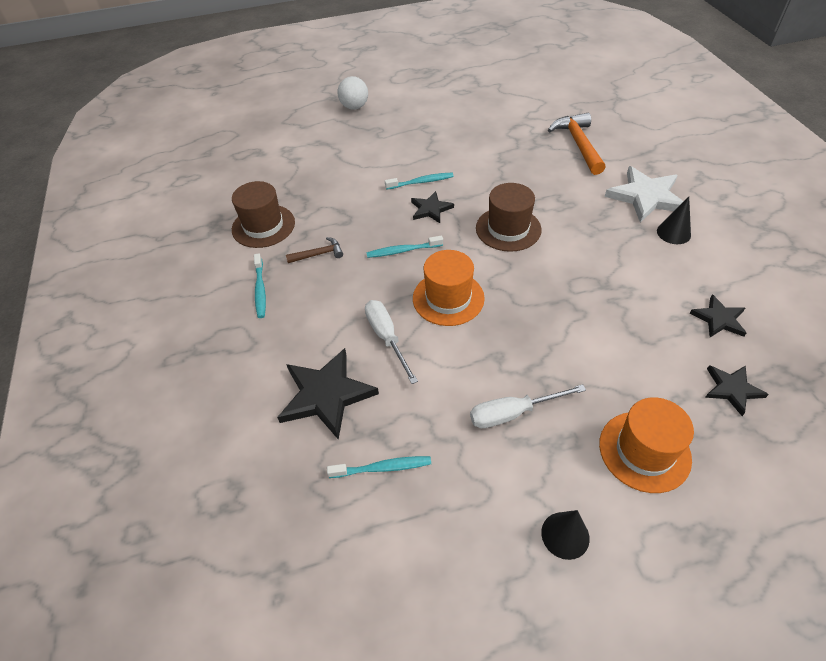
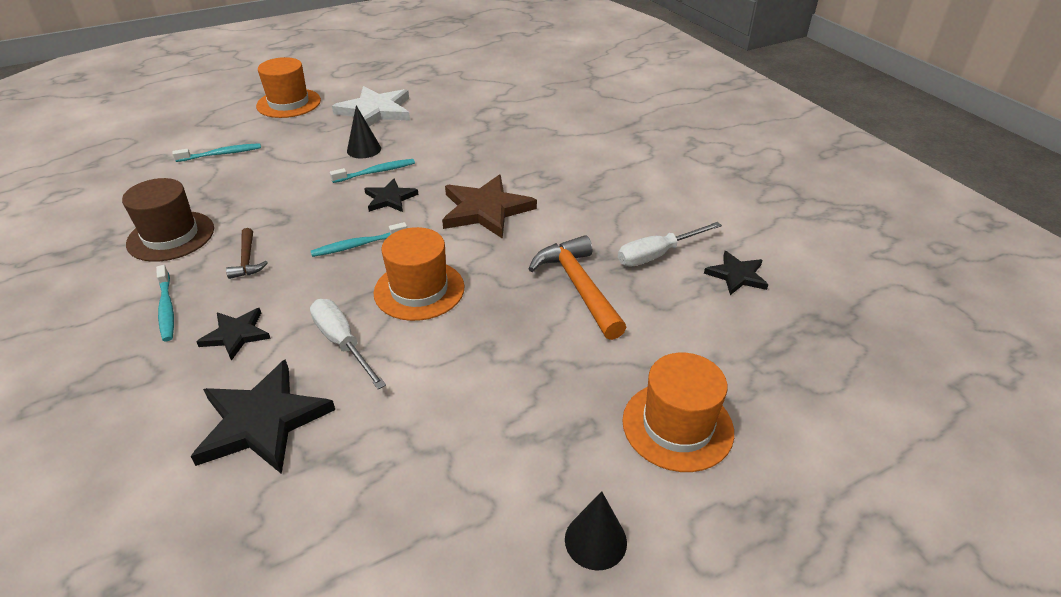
camera: 15 degrees left, 10 degrees down
brown hammer [286,237,343,263] -> brown hammer turned 105 degrees clockwise [226,228,268,279]
turquoise toothbrush [327,456,431,478] -> turquoise toothbrush moved to [172,143,261,162]
white ball [338,76,368,110] -> orange hat [256,57,321,118]
white screwdriver [470,385,586,428] -> white screwdriver moved to [618,222,722,267]
brown hat [476,183,542,252] -> brown star [442,175,537,239]
orange hammer [548,113,606,175] -> orange hammer moved to [529,235,627,340]
white star [605,166,684,223] -> white star moved to [332,86,410,126]
black cone [657,197,691,244] -> black cone moved to [347,105,381,158]
black star [705,365,769,416] -> black star moved to [196,308,271,361]

